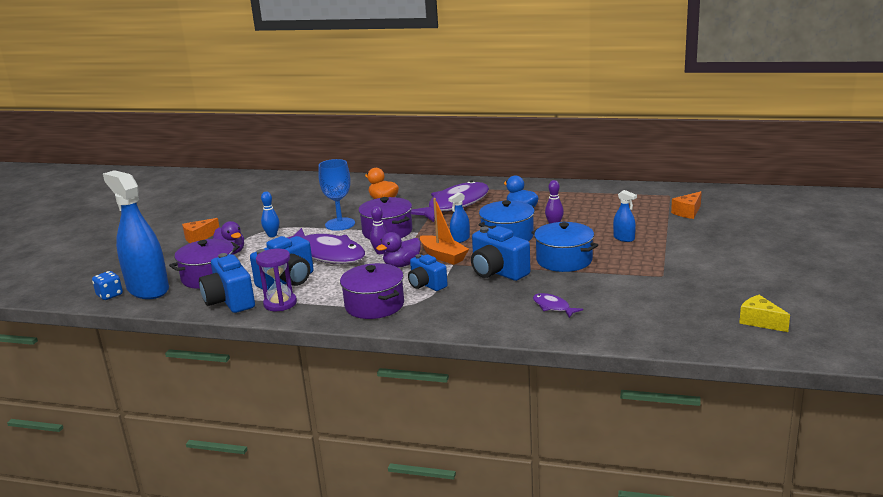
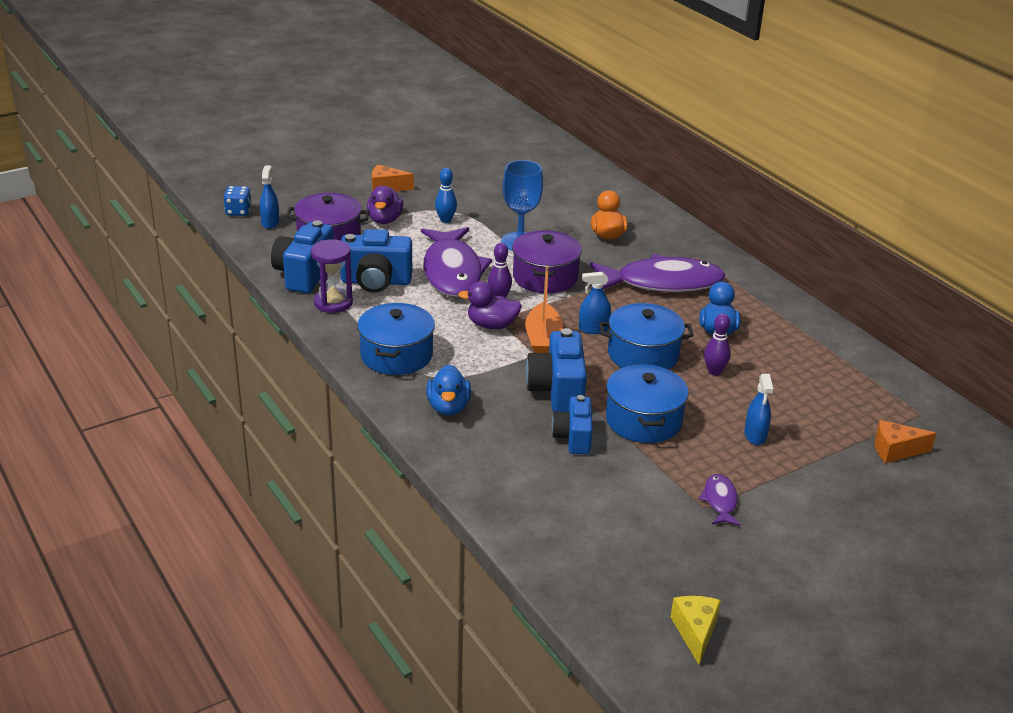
camera: 40 degrees right, 10 degrees up
blue spray bottle [103,170,169,299] -> blue spray bottle [260,165,279,229], size x0.43
purple pot [340,263,404,319] -> blue pot [357,303,435,375]
blue camera [408,254,448,291] -> blue camera moved to [551,395,593,454]
purple fish [533,293,583,318] -> purple fish moved to [699,474,741,526]
none -> blue duck [426,364,471,416]

